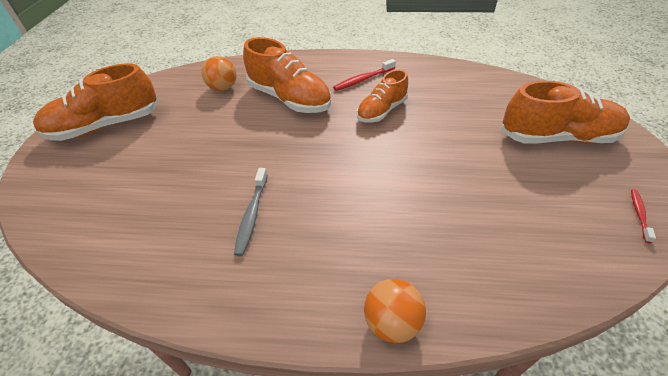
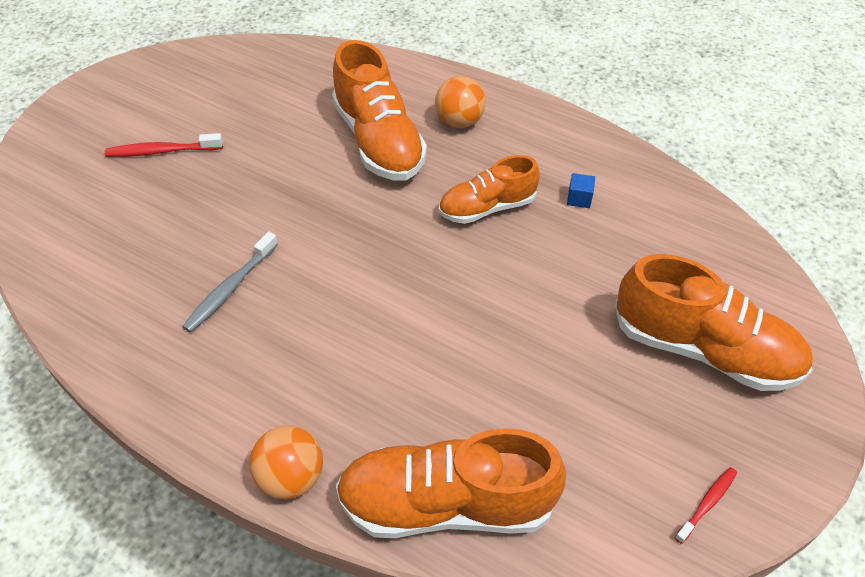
camera: 25 degrees right, 5 degrees up
orange shoe [33,63,159,141] -> orange shoe moved to [336,428,566,538]
orange ball [201,56,237,91] -> orange ball moved to [435,76,486,128]
red toothbrush [333,59,396,91] -> red toothbrush moved to [105,133,223,157]
none -> blue cube [567,173,595,208]

